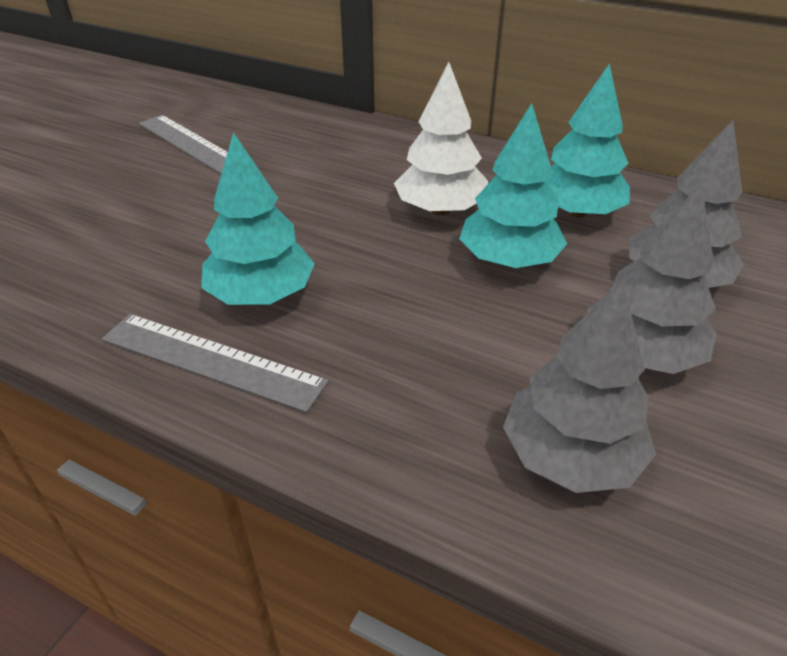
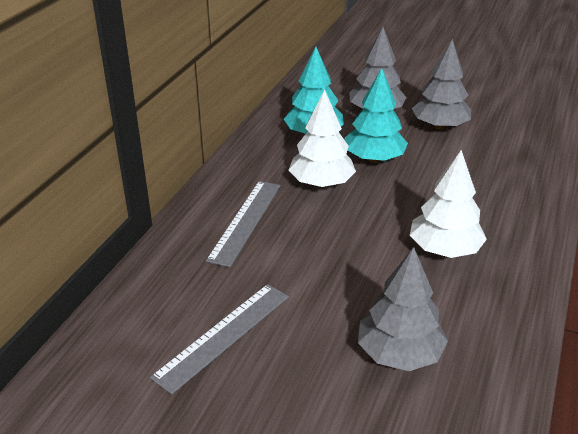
camera: 95 degrees left, 5 degrees down
grey ruler [102,314,329,413] -> grey ruler moved to [206,181,281,267]
turquoise tree [201,132,315,305] -> white tree [410,150,487,258]
grey tree [503,280,656,493] -> grey tree moved to [358,247,448,371]

